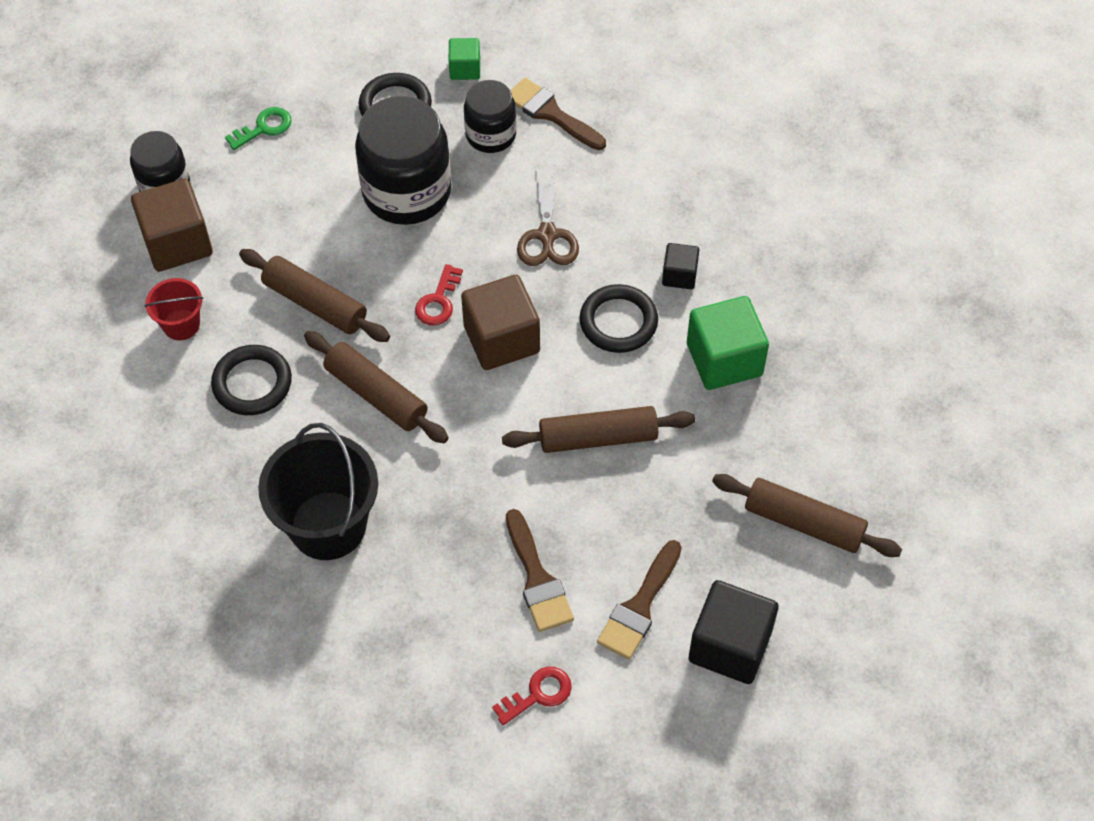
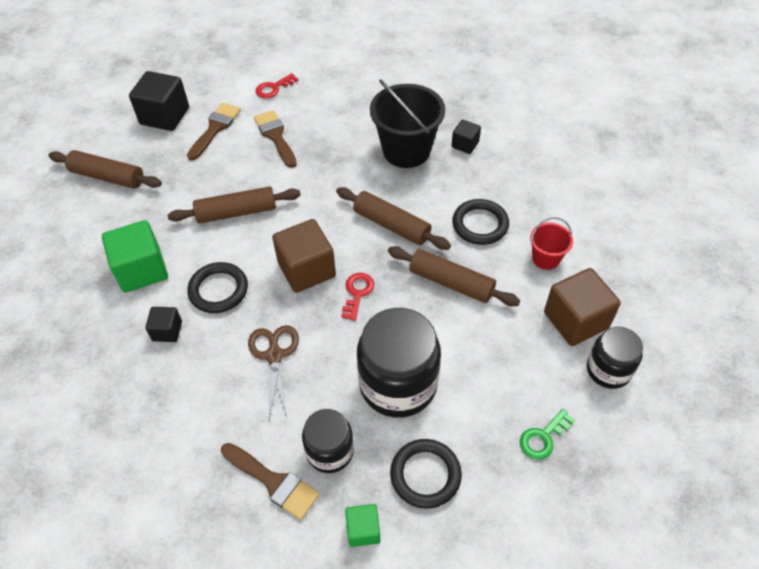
camera: 175 degrees right, 5 degrees down
none -> black cube [451,120,481,154]

